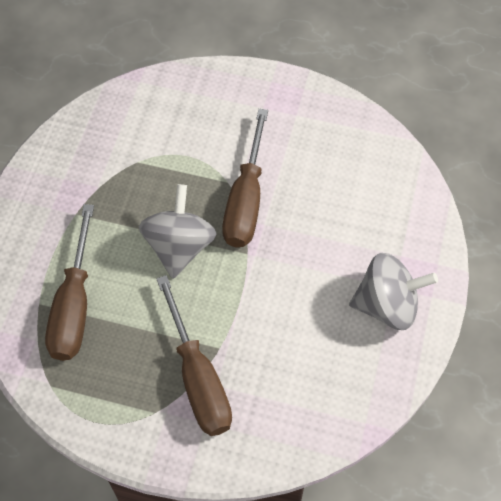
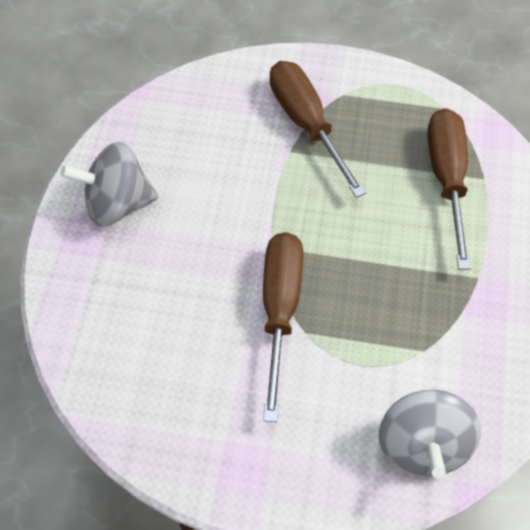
camera: 175 degrees right, 0 degrees up
grey spinning top [139,184,217,279] -> grey spinning top moved to [379,390,481,478]

